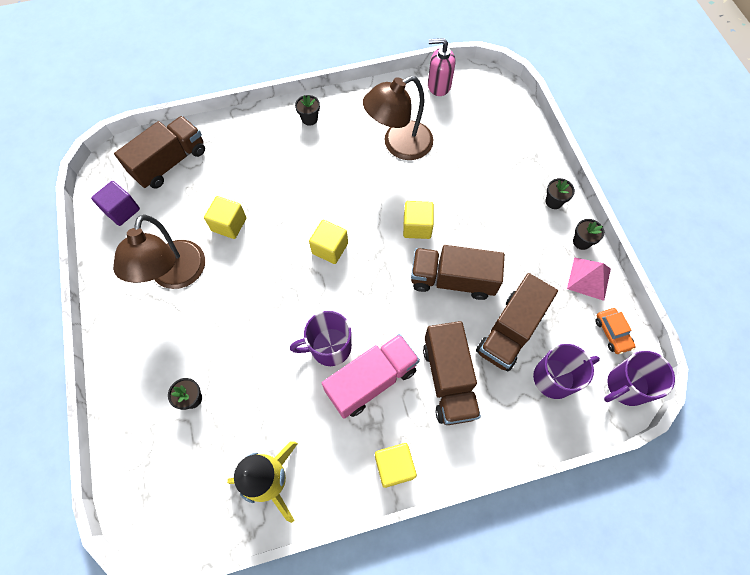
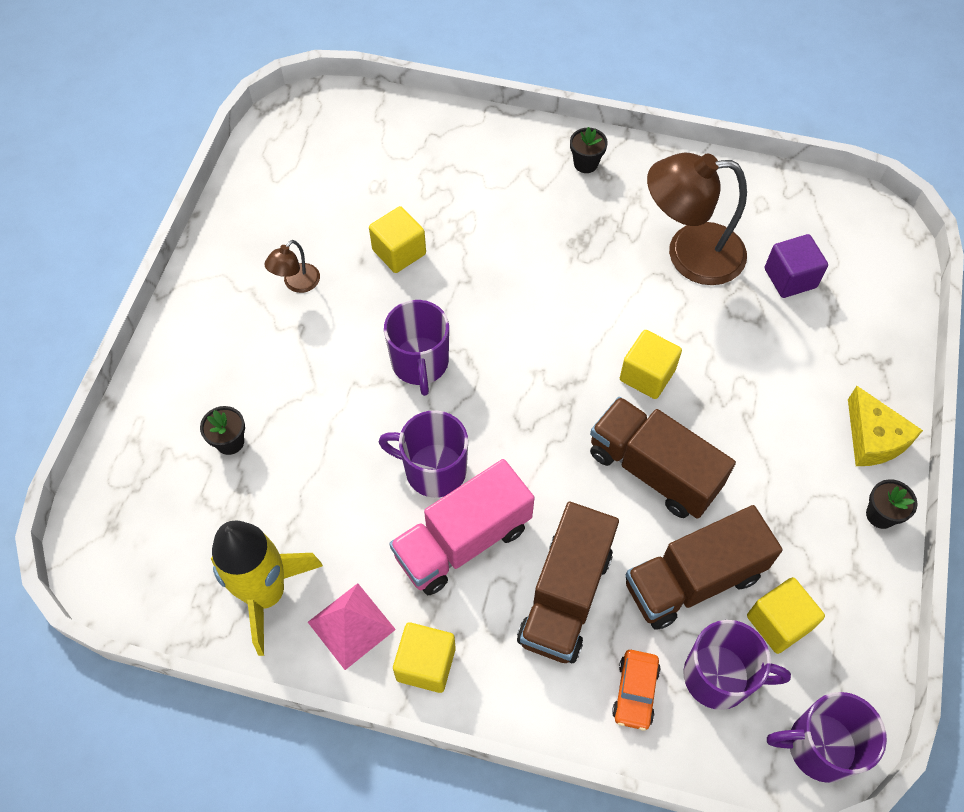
camera: 30 degrees right, 5 degrees down
purple cube [91,181,140,226] -> purple cube moved to [765,234,828,298]
brown lamp [113,215,205,289] -> brown lamp [264,240,320,293], size x0.46
brown truck [114,116,205,189] -> none
yellow cube [309,220,348,264] -> yellow cube moved to [747,577,825,654]
pink truck [322,334,420,419] -> pink truck turned 150 degrees clockwise [389,459,535,595]
pink soap dispenser [428,38,455,96] -> none
black flower pot [545,178,575,209] -> yellow cheese [848,386,923,466]
pink pyramid [567,257,611,301] -> pink pyramid moved to [308,583,396,670]
orange car [595,308,636,354] -> orange car moved to [612,650,661,731]
none -> purple mug [384,300,449,396]

